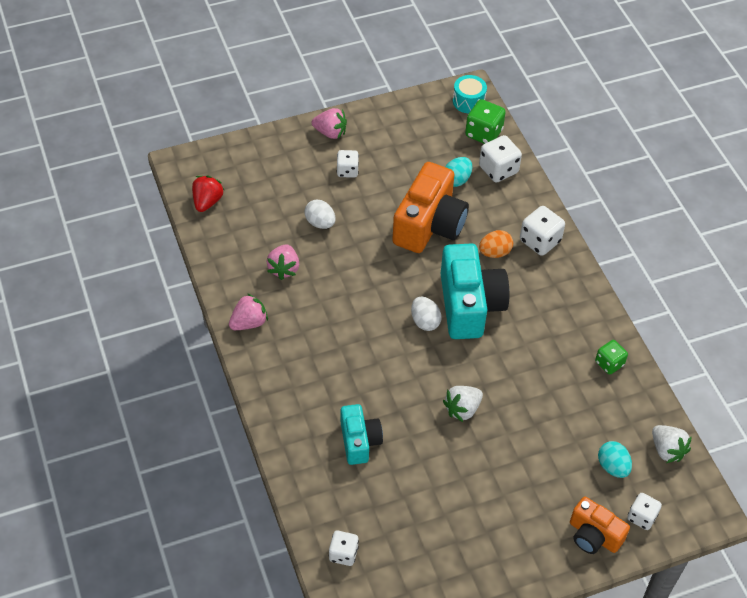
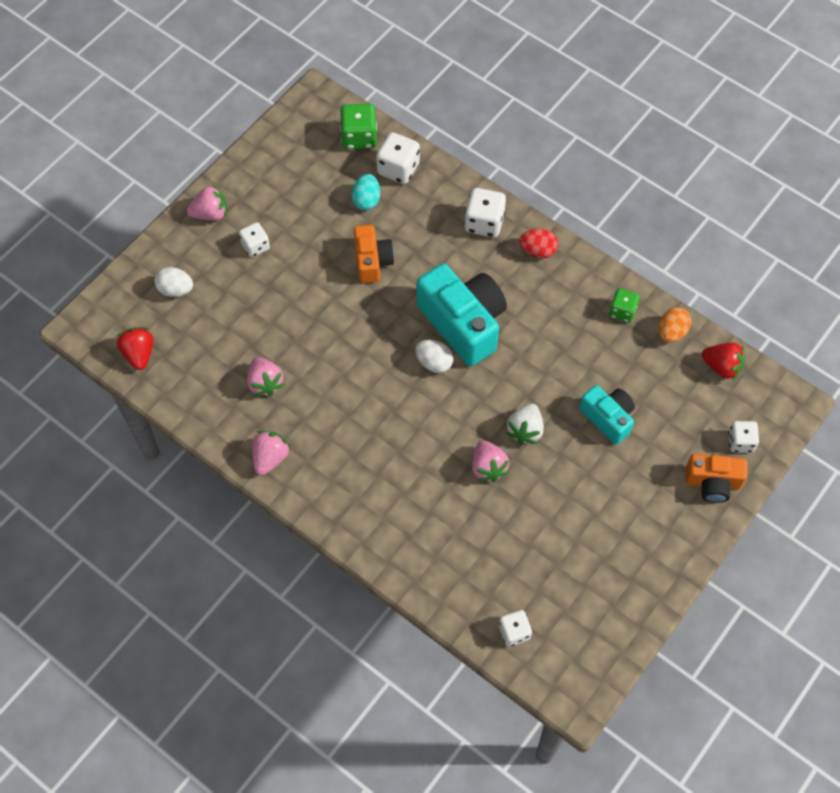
camera: 30 degrees left, 10 degrees up
white egg [304,200,335,229] -> white egg moved to [154,267,193,297]
turquoise camera [341,404,383,465] -> turquoise camera moved to [579,385,635,444]
orange camera [392,162,469,253] -> orange camera [354,225,394,283], size x0.58
turquoise drum [453,75,487,113] -> none
orange egg [479,230,513,258] -> orange egg moved to [658,307,691,342]
turquoise egg [598,441,632,478] -> none
white strawberry [652,425,692,463] -> red strawberry [702,342,745,380]
none -> pink strawberry [472,440,509,482]
none -> red egg [519,229,558,258]

